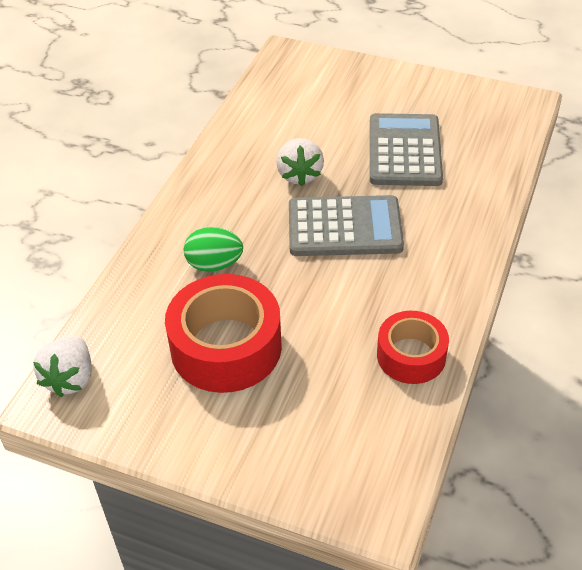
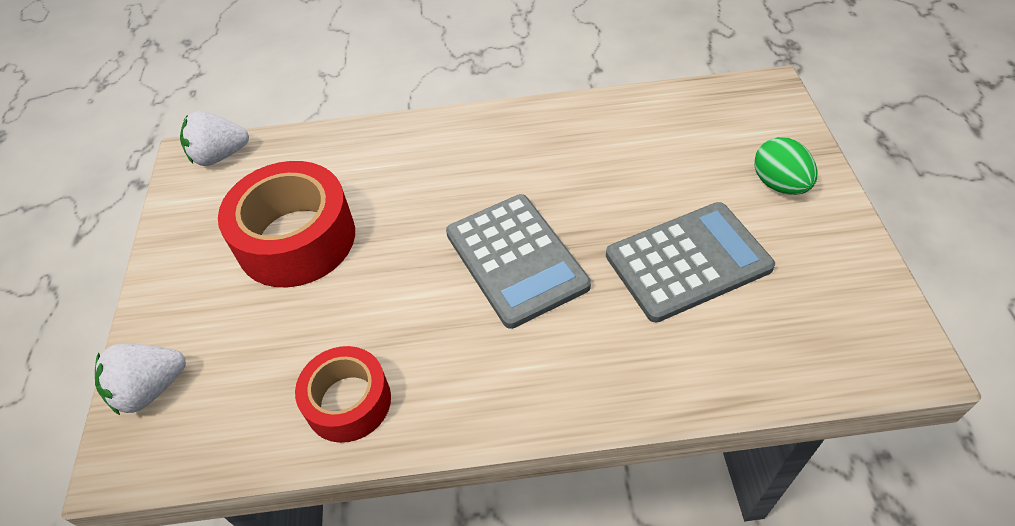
camera: 65 degrees right, 5 degrees up
green egg [184,227,243,272] -> green egg moved to [754,137,817,195]
white strawberry [276,138,324,186] -> white strawberry moved to [95,343,186,415]

